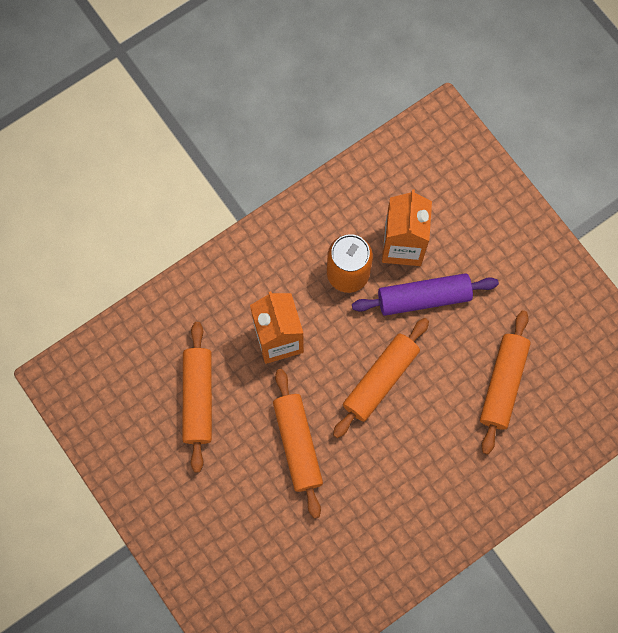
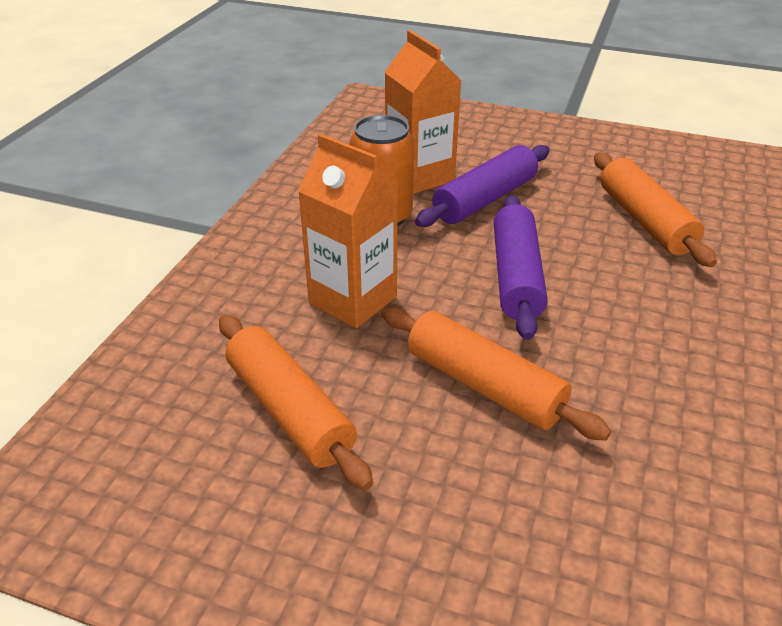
camera: 35 degrees left, 35 degrees down
orange rolling pin [333,318,429,438] -> purple rolling pin [494,195,547,340]

